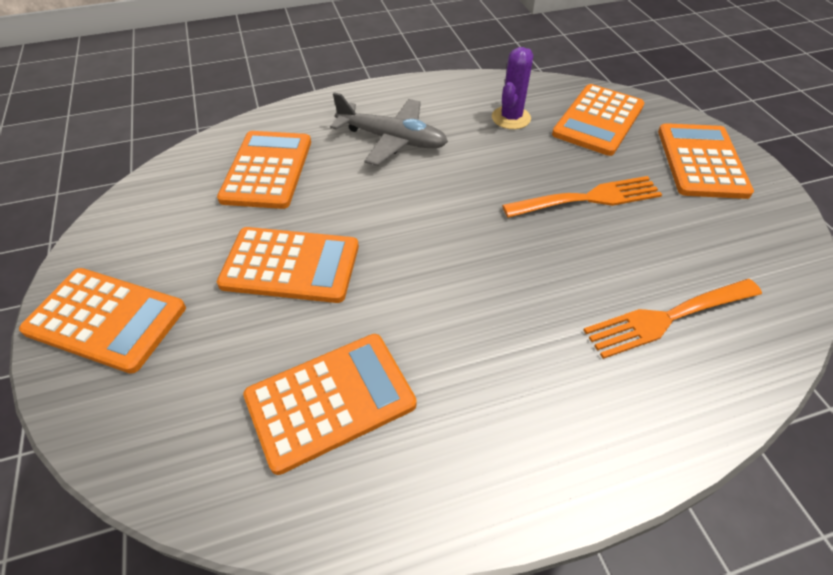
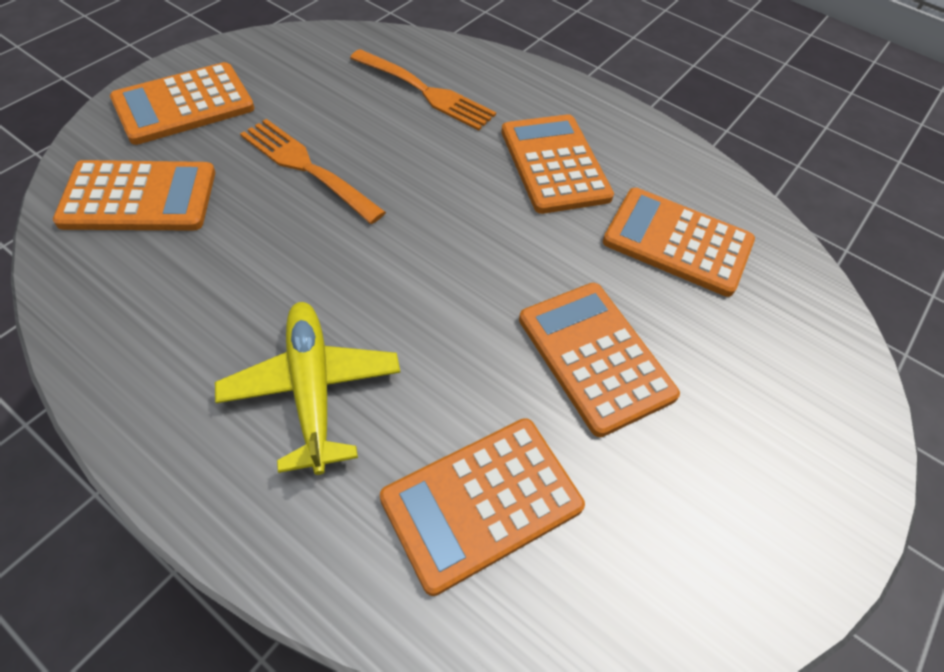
camera: 130 degrees left, 5 degrees up
orange calculator [19,268,186,374] -> orange calculator moved to [501,114,614,214]
grey plane [330,92,448,166] -> yellow plane [215,302,400,475]
purple cactus [492,47,533,129] -> none

